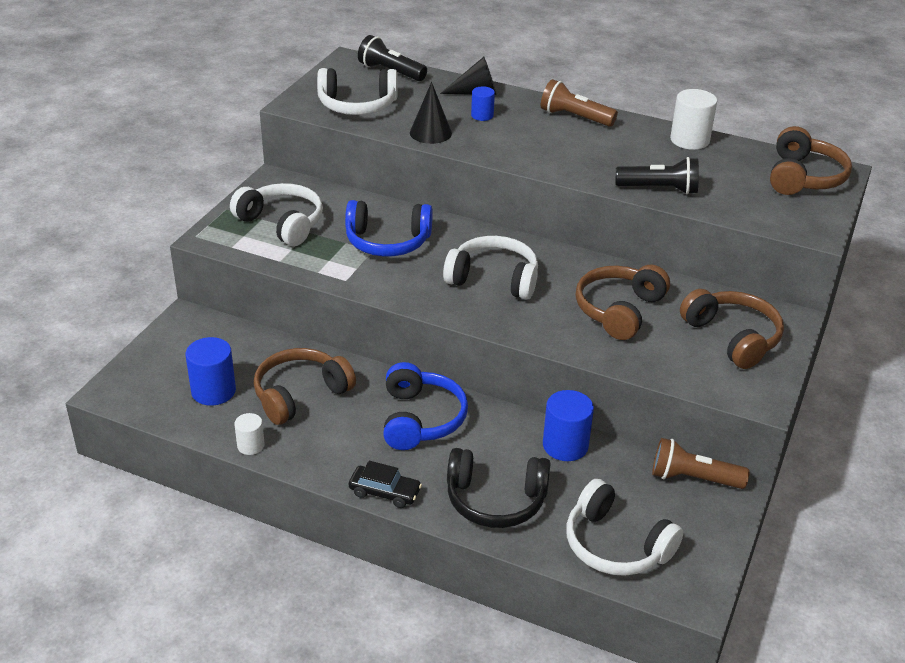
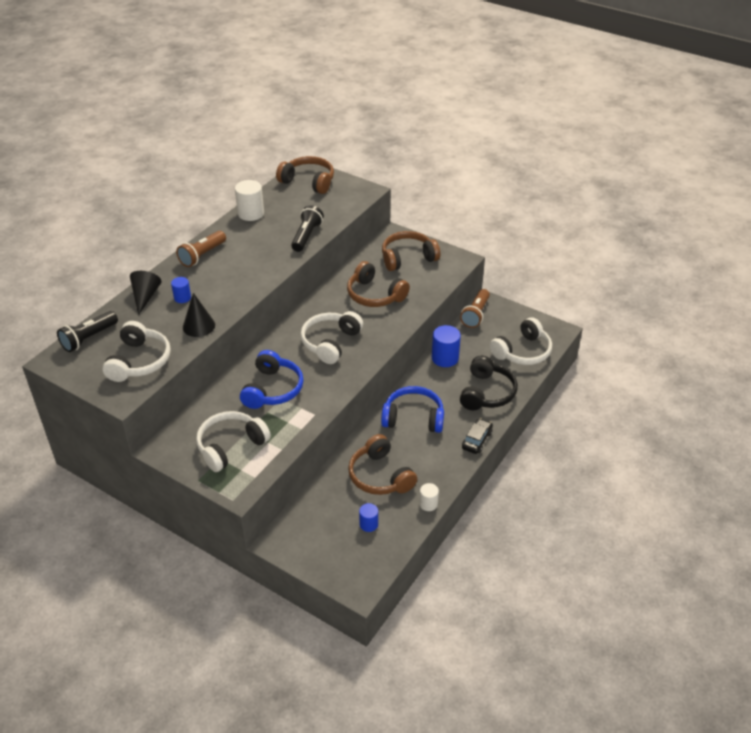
camera: 80 degrees left, 5 degrees up
blue cylinder [185,337,236,406] -> blue cylinder [359,503,378,532], size x0.59

